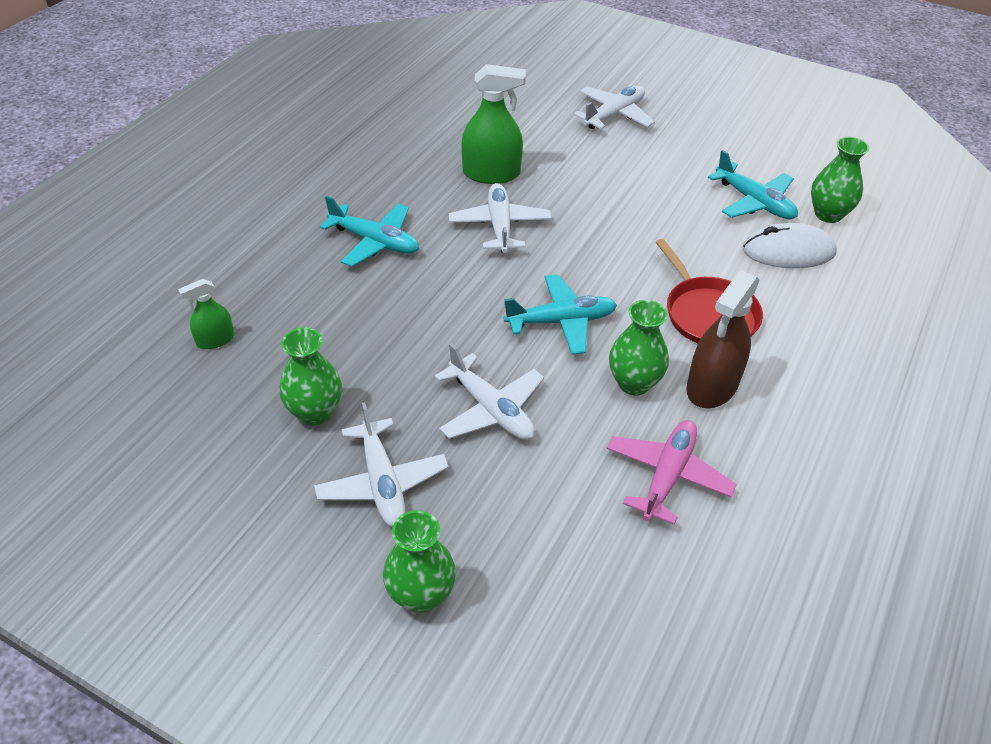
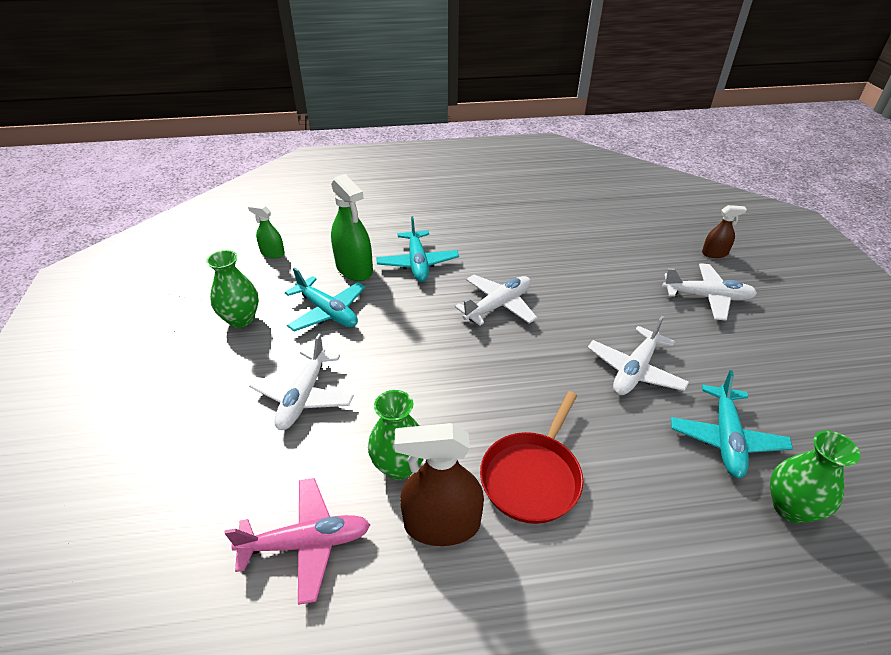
camera: 55 degrees right, 5 degrees down
white plane [314,402,449,527] -> white plane moved to [587,316,689,395]
green vase [383,510,456,613] -> none
green spray bottle [461,64,526,184] -> green spray bottle moved to [331,174,373,281]
turquoise plane [503,274,617,355] -> turquoise plane moved to [285,267,366,332]
white mouse [743,223,837,268] -> none
none -> brown spray bottle [702,205,747,258]

